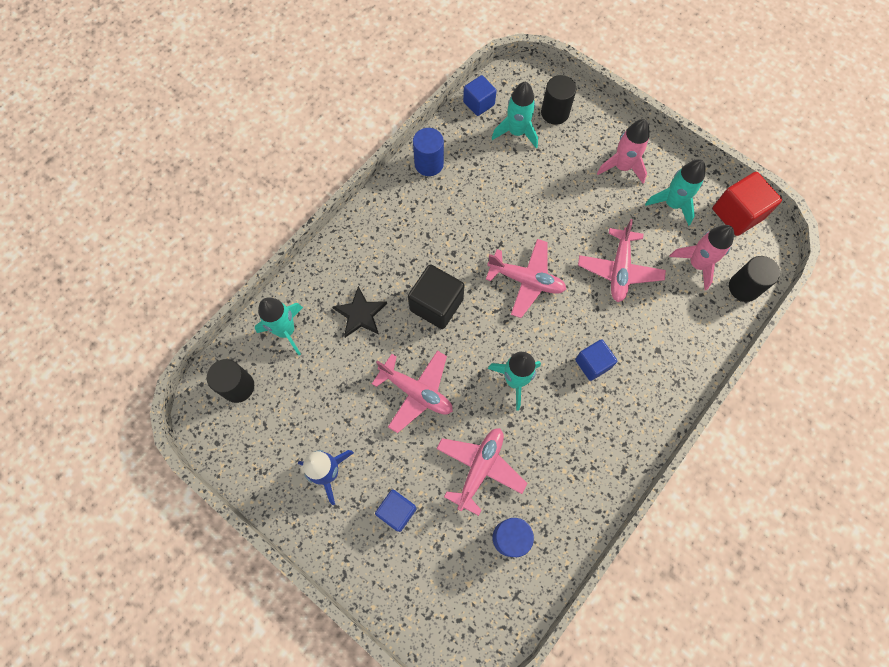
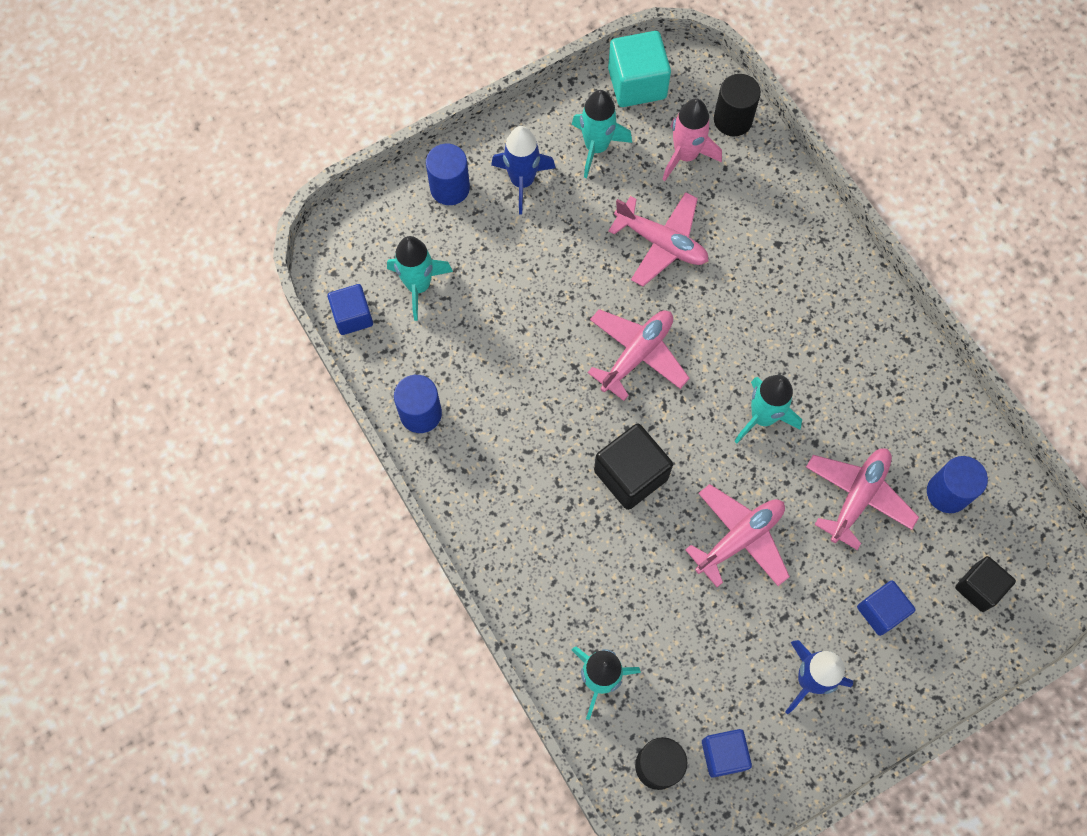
camera: 70 degrees left, 0 degrees up
black star [333,286,387,338] -> none
pink plane [436,428,527,516] -> pink plane turned 75 degrees clockwise [806,448,919,550]
black cylinder [541,75,576,125] -> none
blue cube [575,339,617,381] -> blue cube moved to [702,729,752,778]
pink rocket [597,119,650,183] -> blue rocket [491,126,555,215]
red cube [713,172,782,236] -> turquoise cube [608,31,671,107]
none -> blue cylinder [426,144,470,205]
none -> black cube [955,556,1016,612]

